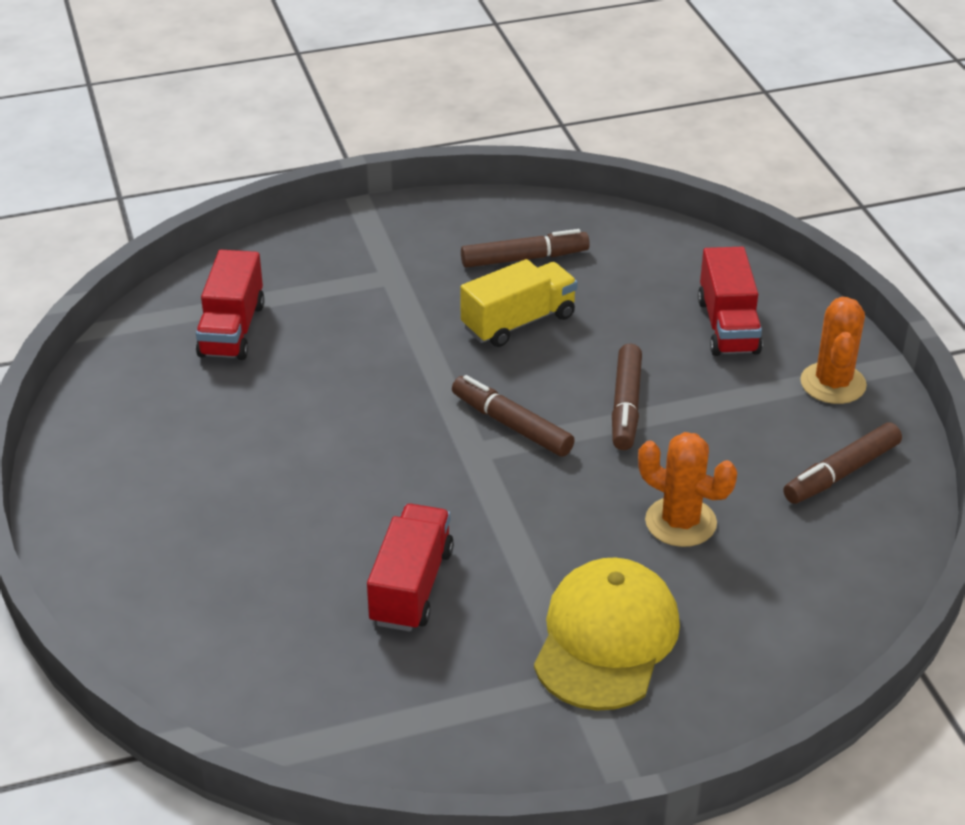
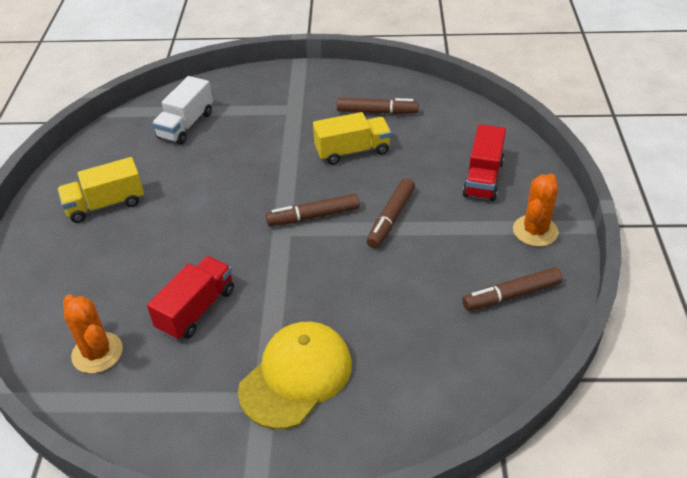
camera: 20 degrees right, 5 degrees up
red truck [196,250,265,360] -> white truck [152,76,213,145]
brown marker [452,375,575,457] -> brown marker turned 75 degrees counterclockwise [266,193,360,226]
orange cactus [638,432,737,547] -> orange cactus moved to [63,294,123,373]
none -> yellow truck [57,157,144,223]

